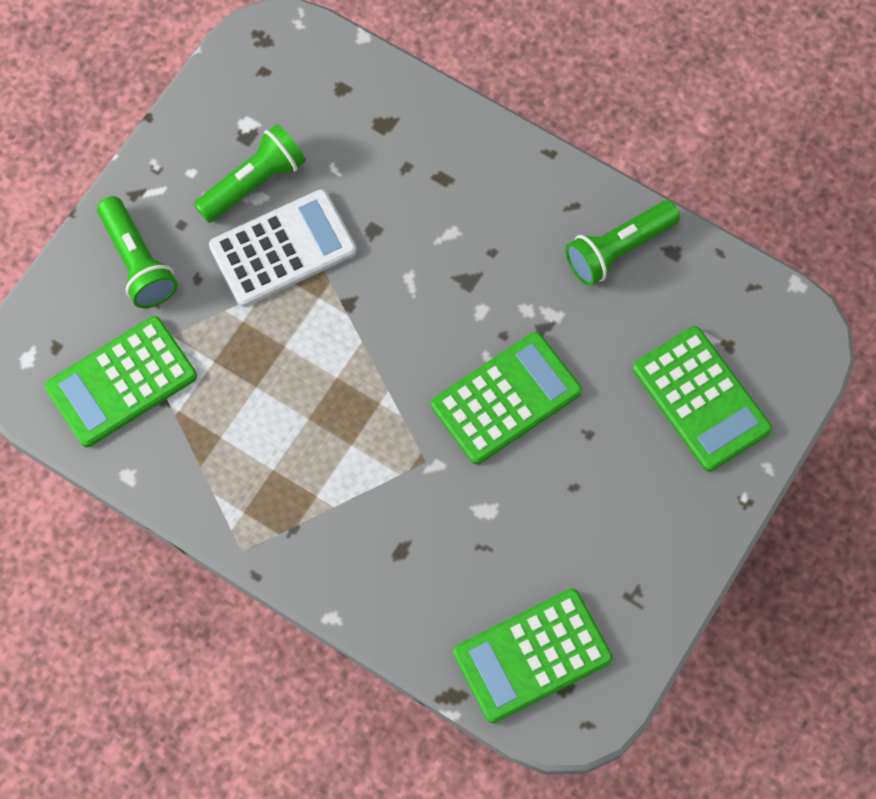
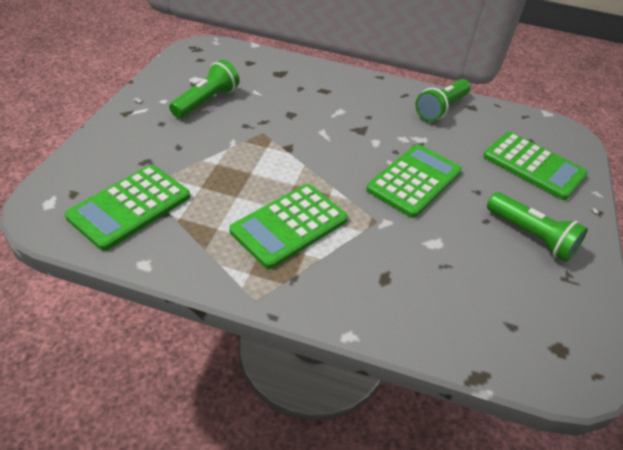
camera: 20 degrees left, 25 degrees down
green flashlight [97,196,178,308] -> green flashlight moved to [487,192,588,262]
white calculator [209,189,357,307] -> none
green calculator [453,589,613,723] -> green calculator moved to [229,184,348,269]

